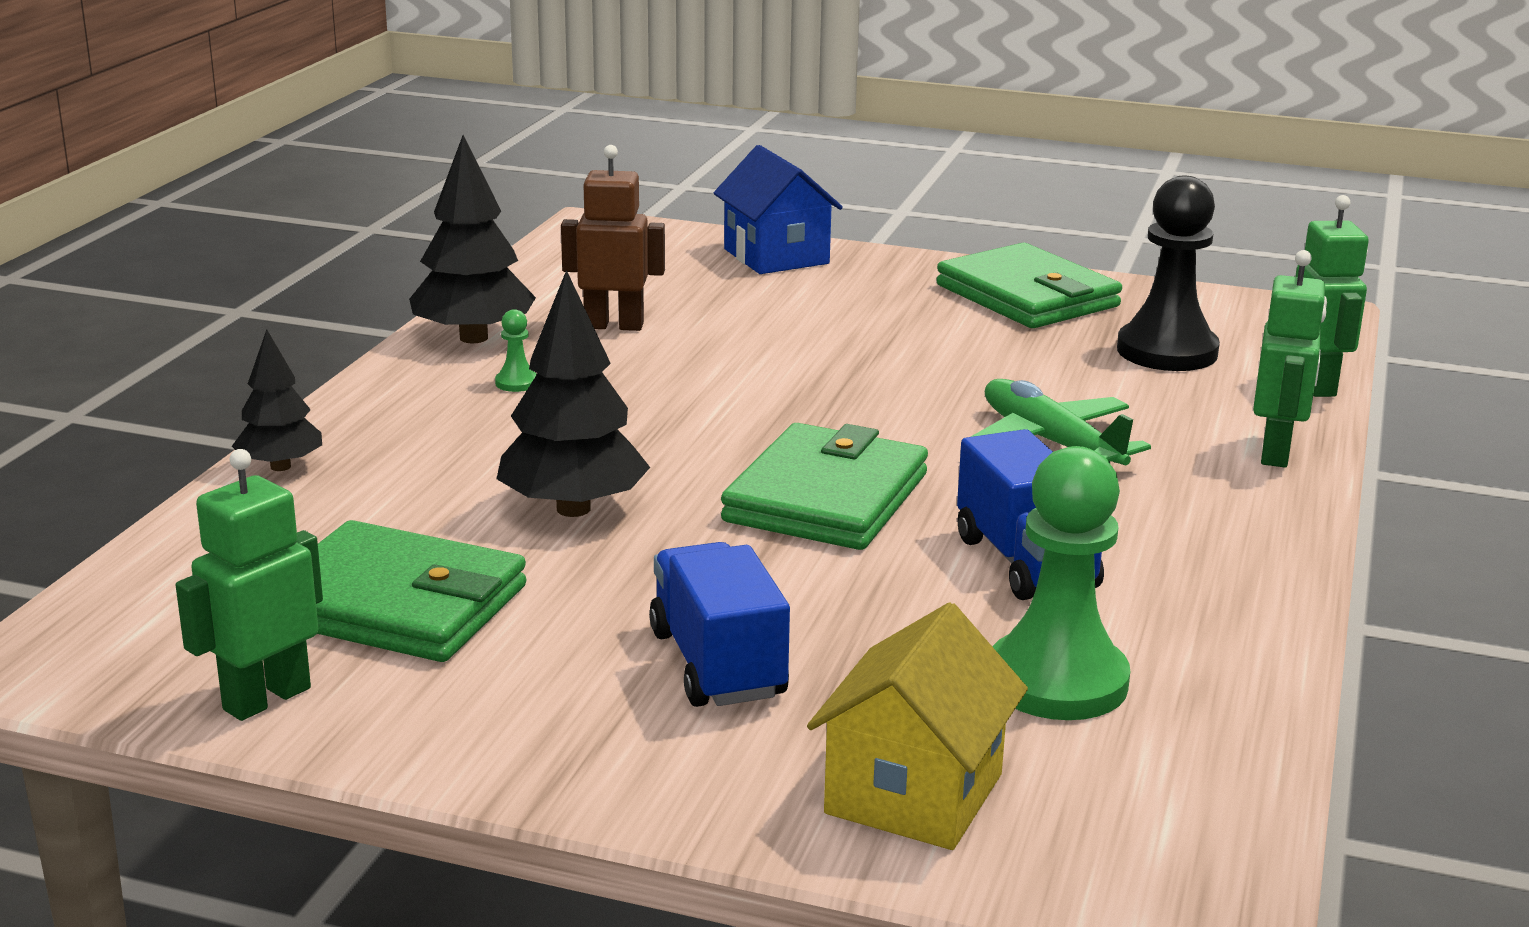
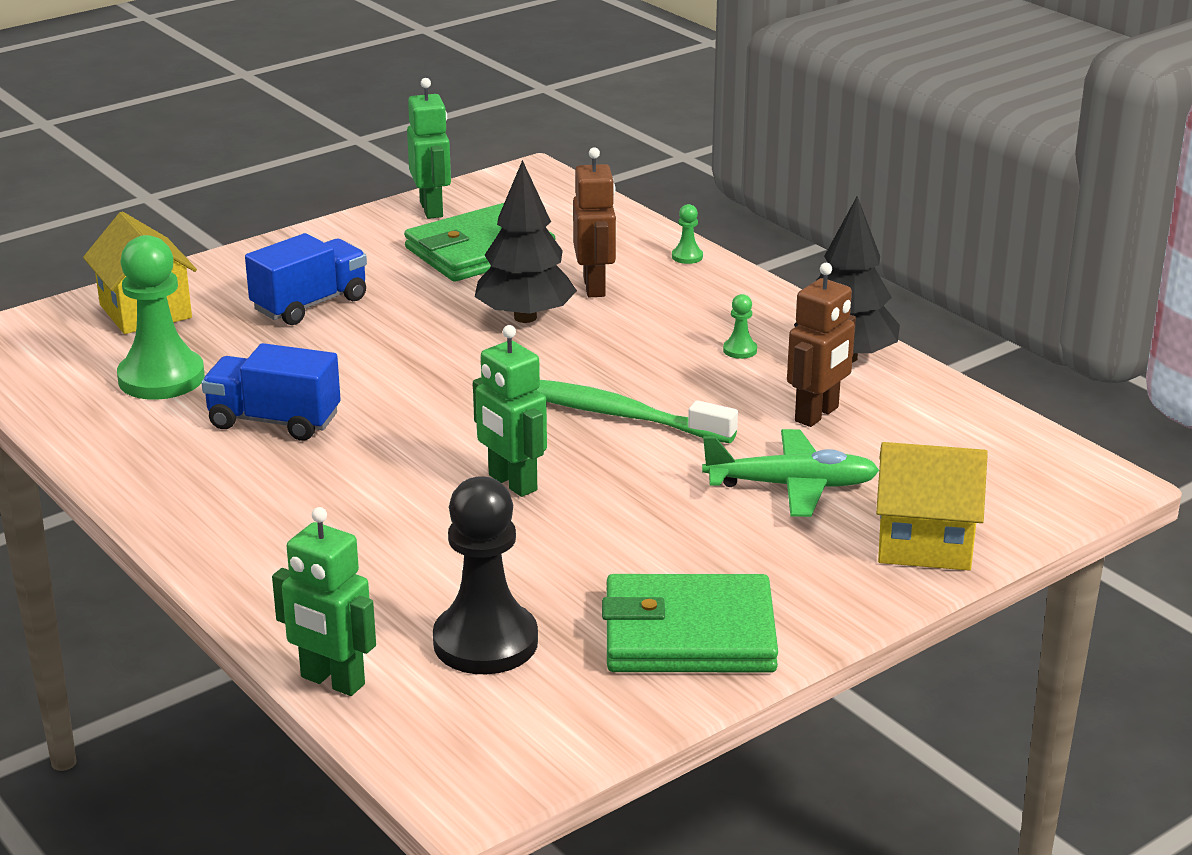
camera: 125 degrees right, 5 degrees up
black tree [232,329,322,471] -> green pawn [672,204,703,264]
blue truck [649,542,790,707] -> blue truck turned 60 degrees counterclockwise [245,233,367,325]
blue house [714,145,843,274] -> yellow house [876,442,988,571]
green wallet [721,423,928,550] -> none
green plane [971,379,1151,465] -> green plane moved to [702,429,879,517]
green robot [1253,250,1327,467] -> green robot moved to [473,325,547,497]
none -> green toothbrush [537,380,738,443]
none -> brown robot [573,147,616,297]

